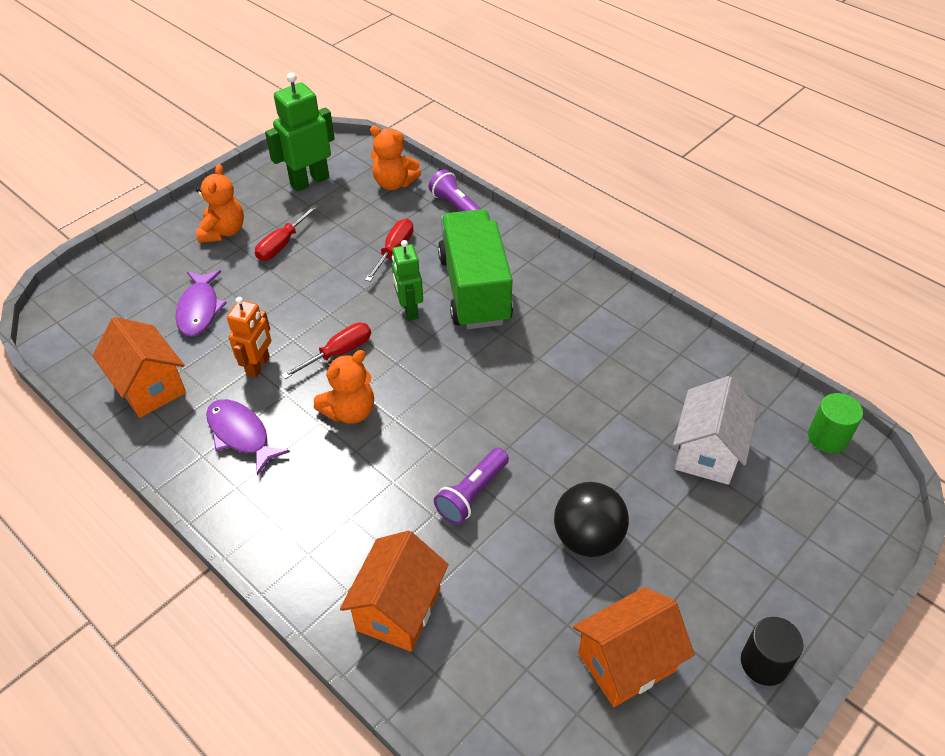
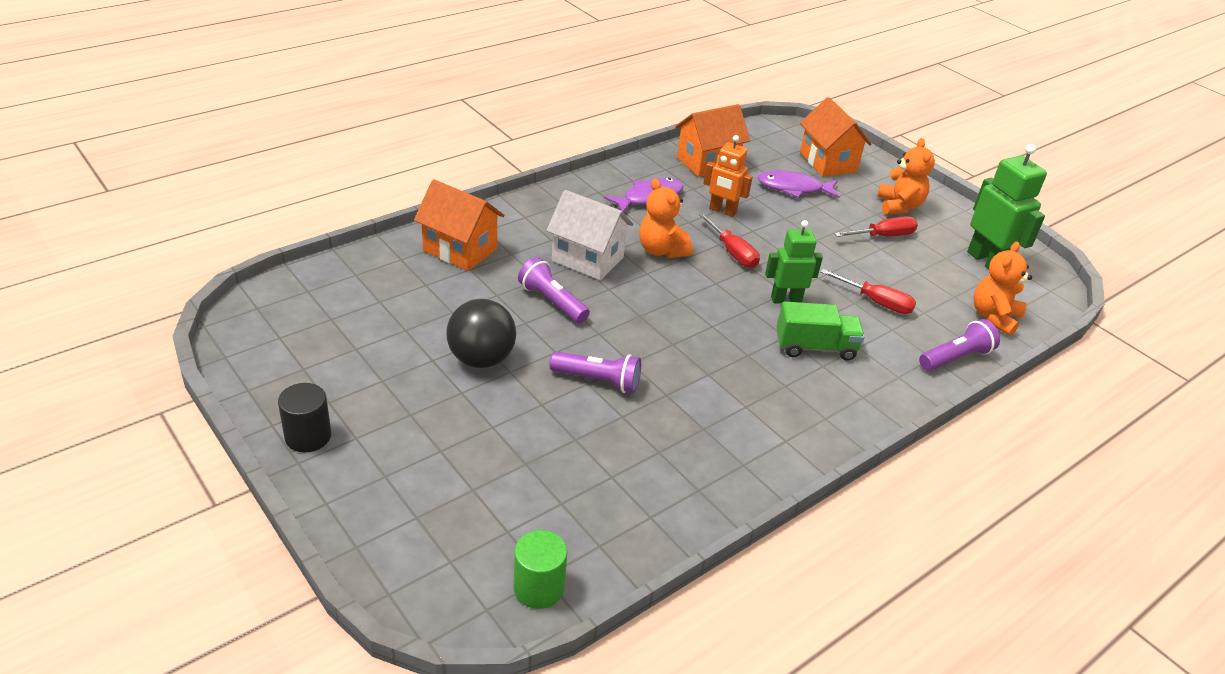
camera: 95 degrees right, 10 degrees down
orange teddy bear [196,164,244,243] -> orange teddy bear turned 105 degrees counterclockwise [877,138,935,215]
red screwdriver [255,204,319,261] -> red screwdriver turned 120 degrees clockwise [834,216,918,237]
green truck [438,209,513,329] -> green truck [776,301,865,361], size x0.57
orange house [573,587,695,707] -> orange house moved to [800,97,871,176]
white house [673,376,758,485] -> white house moved to [546,190,633,280]
none -> purple flashlight [549,351,641,393]

